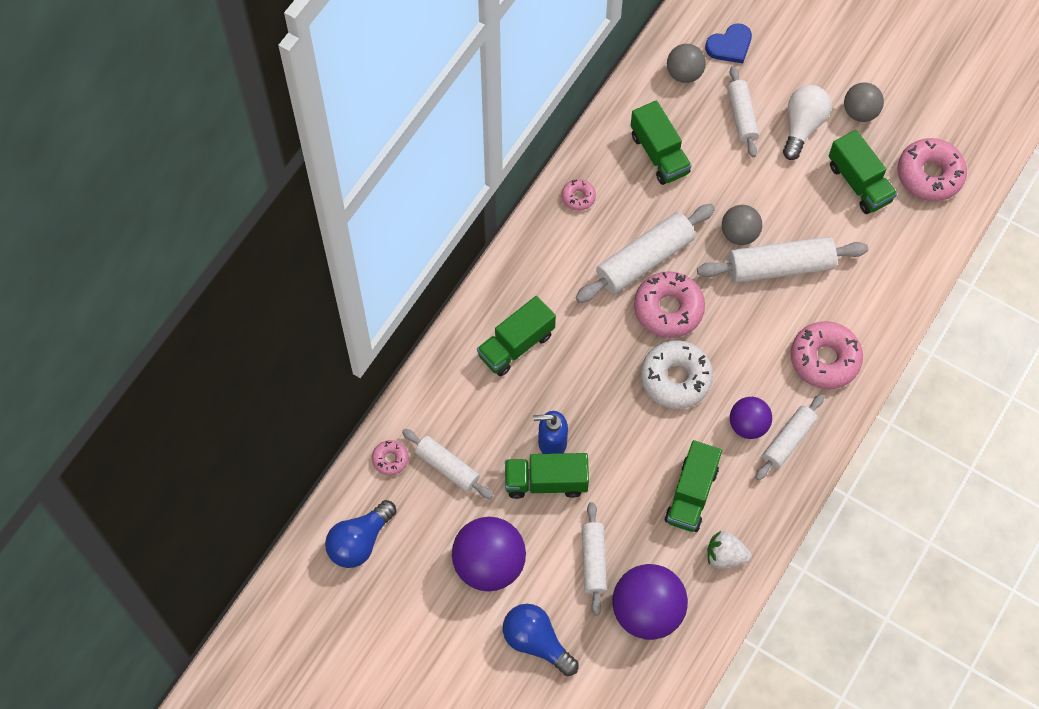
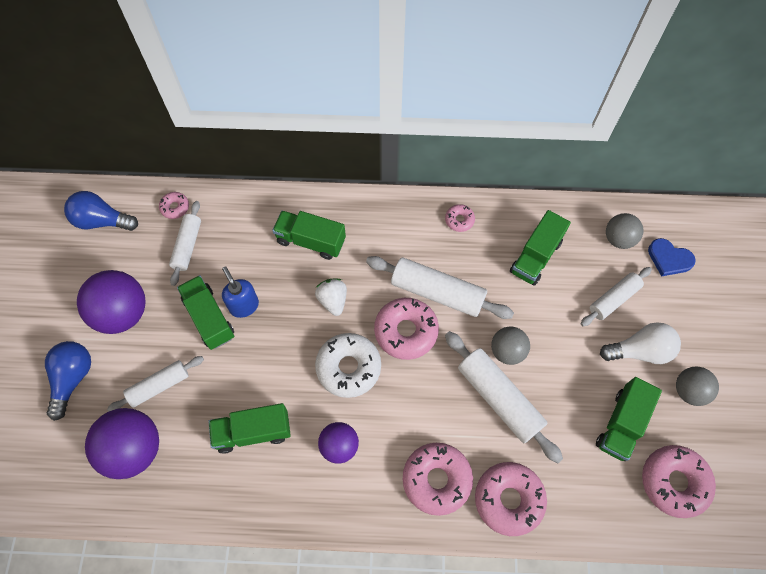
camera: 60 degrees right, 0 degrees up
white strawberry [708,531,751,569] -> white strawberry moved to [315,278,347,316]
white rolling pin [755,394,824,480] -> none
none -> pink donut [475,462,547,536]

